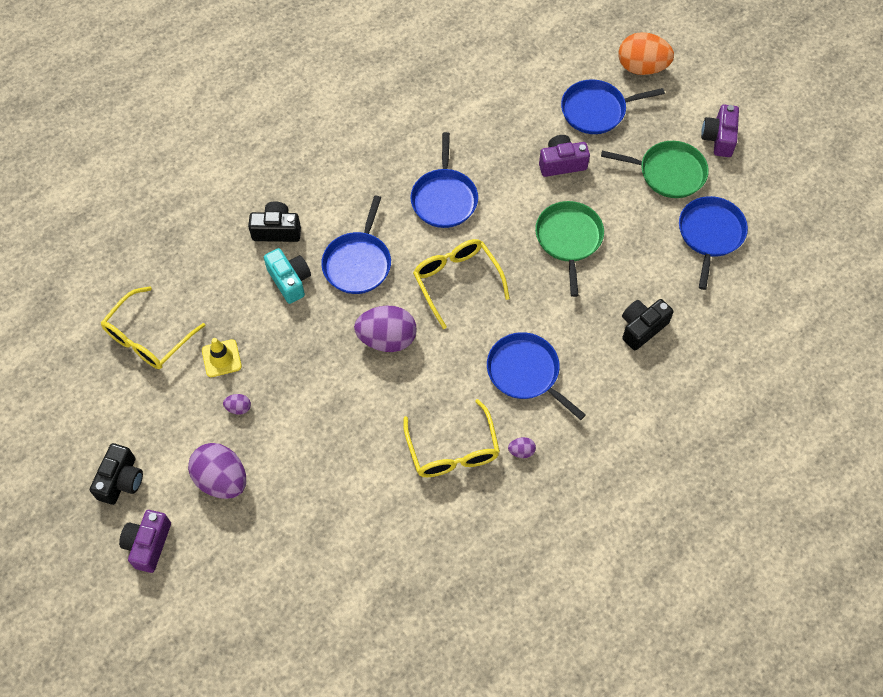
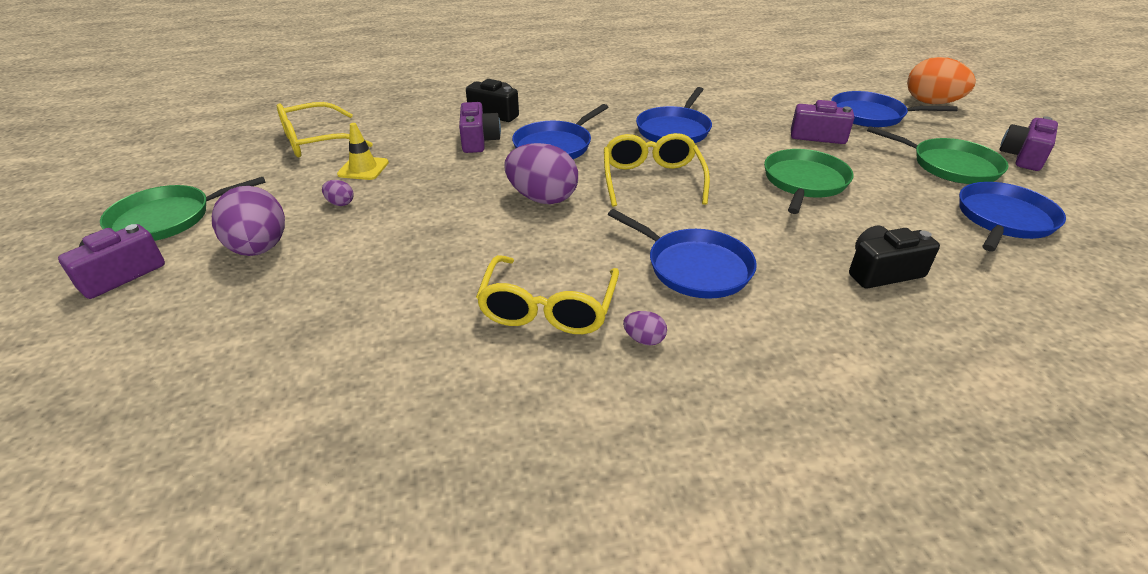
camera: 25 degrees right, 25 degrees down
black camera [90,443,143,505] -> green pan [100,177,266,241]
turquoise camera [264,248,311,304] -> purple camera [459,102,501,153]
blue pan [487,332,586,420] -> blue pan turned 150 degrees clockwise [608,209,757,299]

